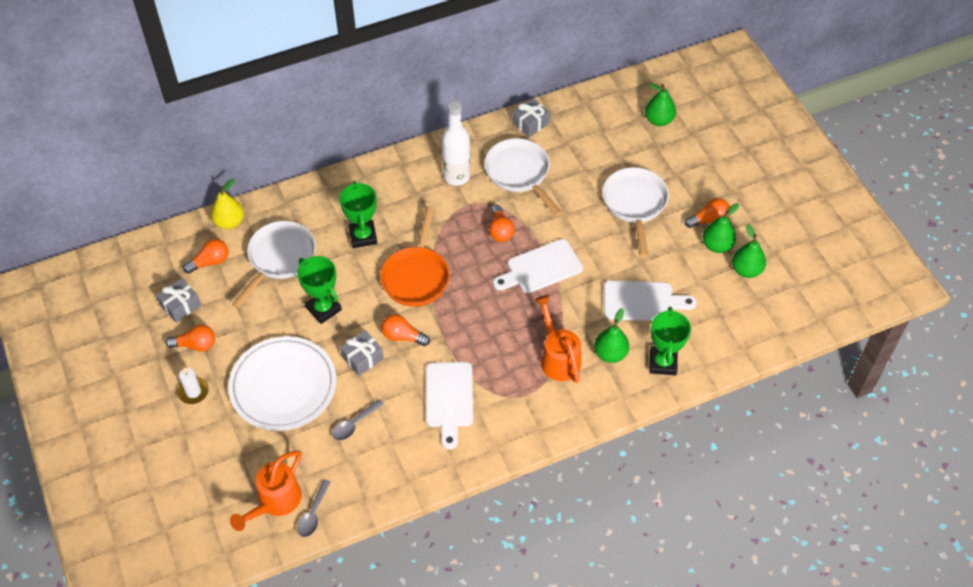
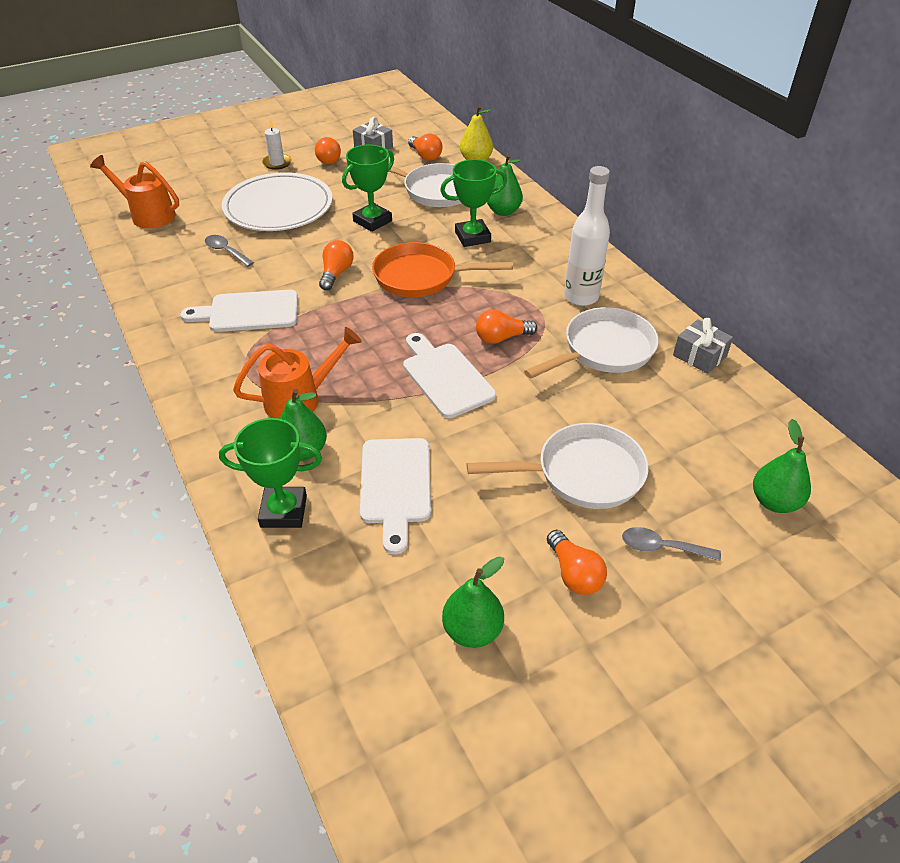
camera: 85 degrees right, 10 degrees down
grey spoon [297,479,331,537] -> grey spoon moved to [622,527,721,561]
grey gift [340,330,384,376] -> none
green pear [703,203,739,253] -> green pear moved to [487,154,523,216]

